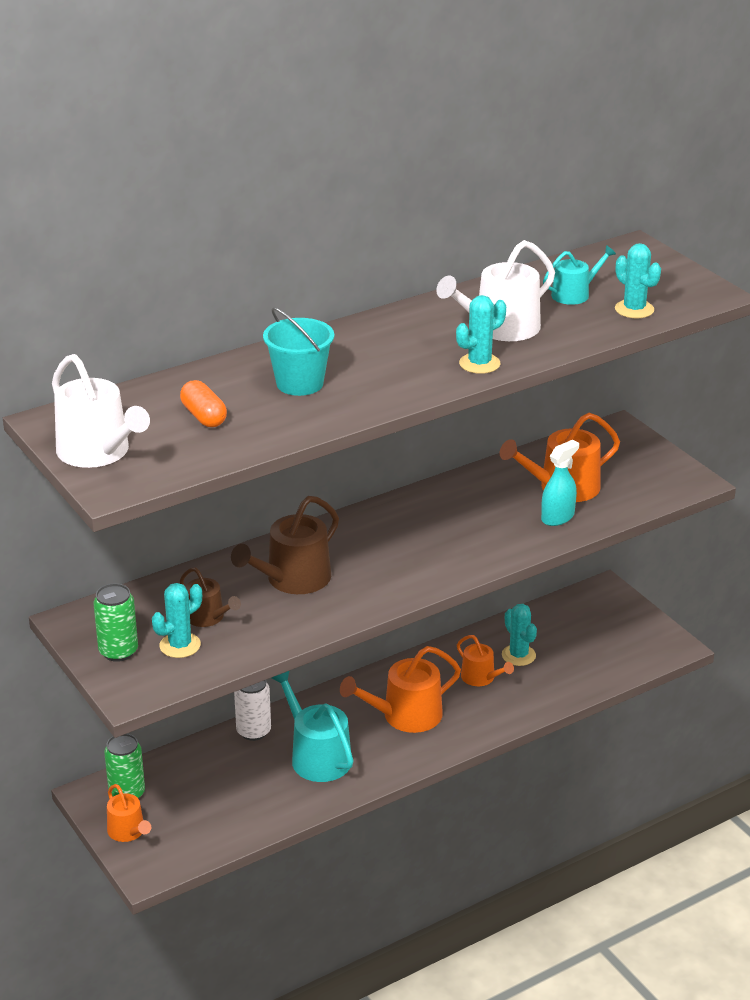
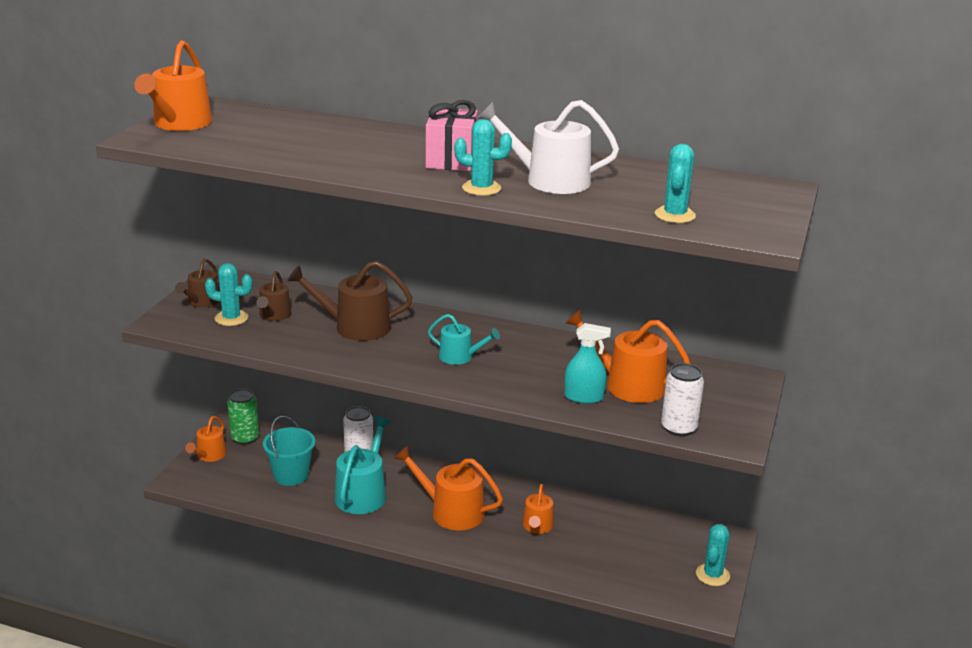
camera: 50 degrees right, 5 degrees down
white watering can [52,354,150,468] -> orange watering can [134,40,212,131]
green can [93,583,138,662] -> brown watering can [175,258,219,308]
orange capsule [180,380,227,427] -> none
turquoise bucket [263,307,334,396] -> turquoise bucket moved to [263,416,315,486]
turquoise cactus [502,604,537,666] -> turquoise cactus moved to [696,524,730,586]
turquoise watering can [543,245,616,305] -> turquoise watering can moved to [428,314,500,365]
none -> pink gift [426,100,478,171]
none -> white can [661,363,704,436]

